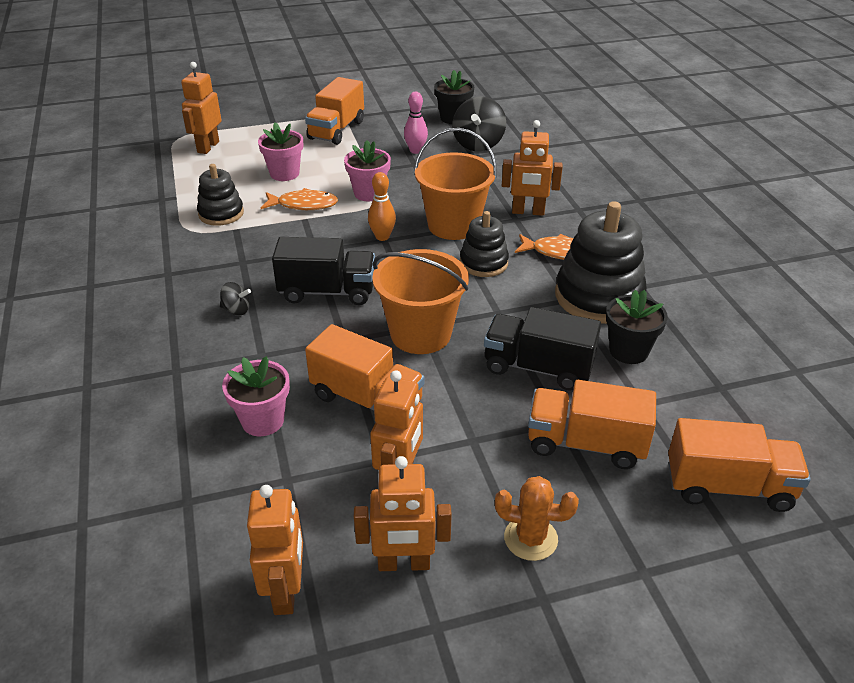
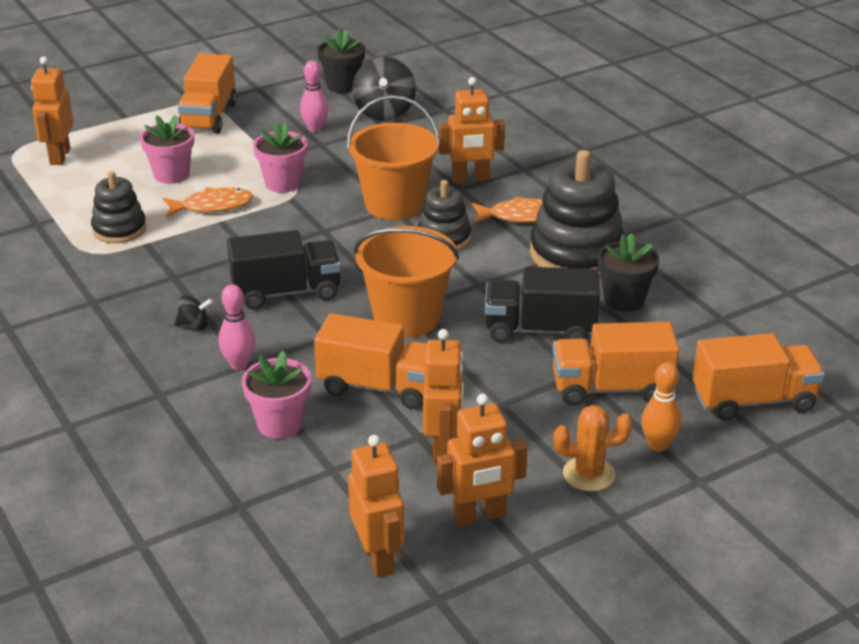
camera: 15 degrees left, 5 degrees down
orange bowling pin [368,172,396,241] -> orange bowling pin moved to [641,362,681,451]
none -> pink bowling pin [218,284,255,370]

